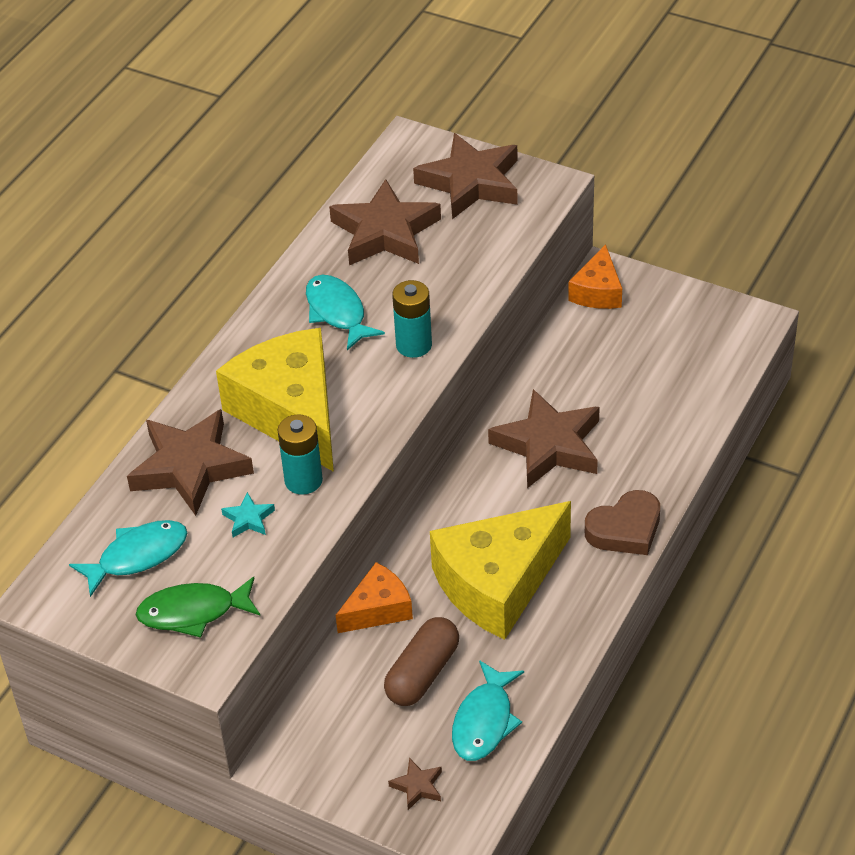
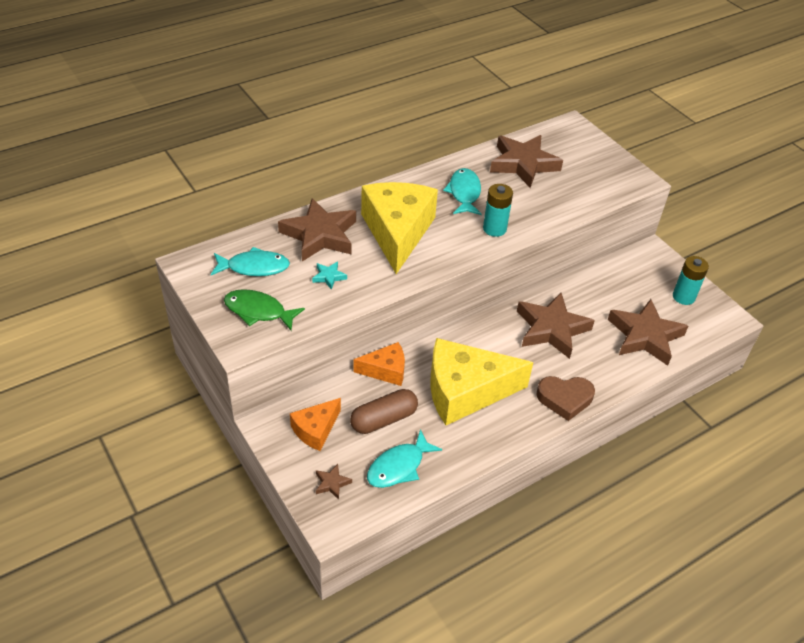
camera: 25 degrees right, 0 degrees up
turquoise battery [277,414,323,495] -> turquoise battery moved to [673,256,709,305]
brown star [413,133,517,219] -> brown star moved to [608,299,688,366]
orange cheese [568,244,622,309] -> orange cheese moved to [290,398,341,451]

